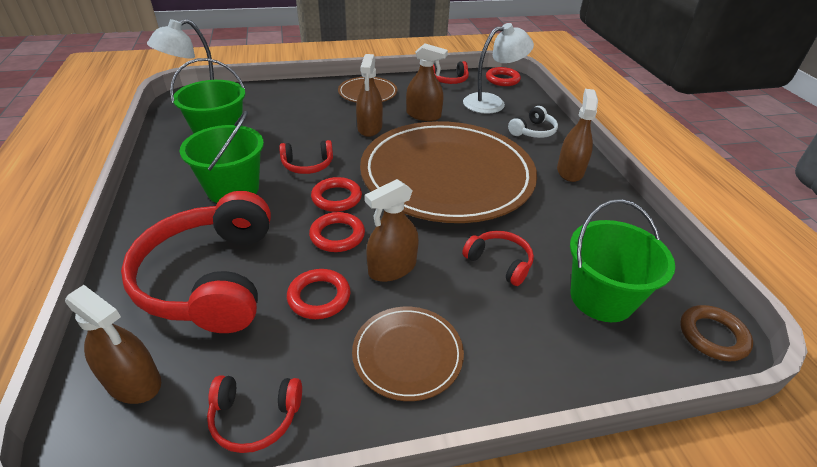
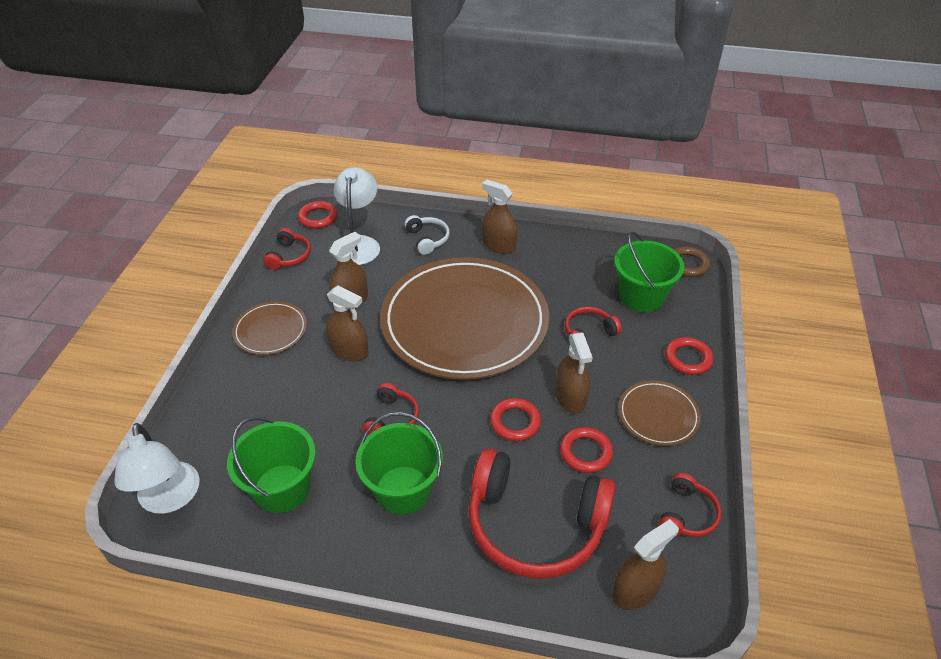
camera: 65 degrees left, 5 degrees up
red ring [311,177,362,212] -> red ring moved to [665,337,714,375]

